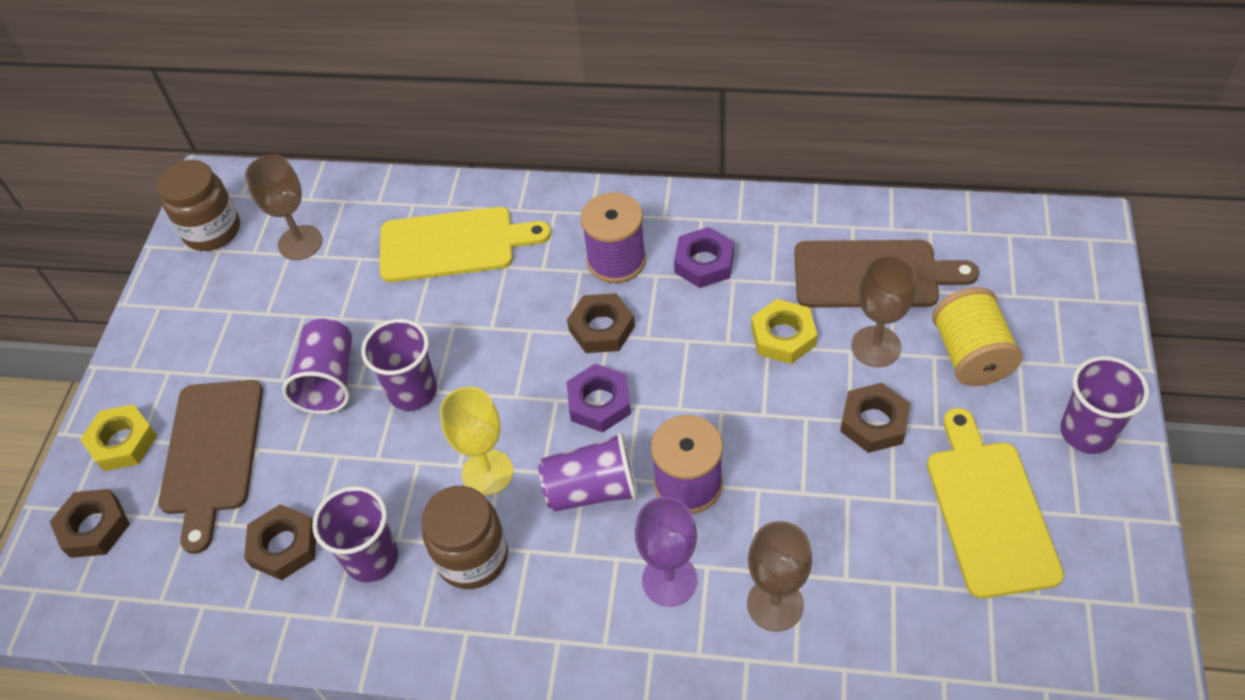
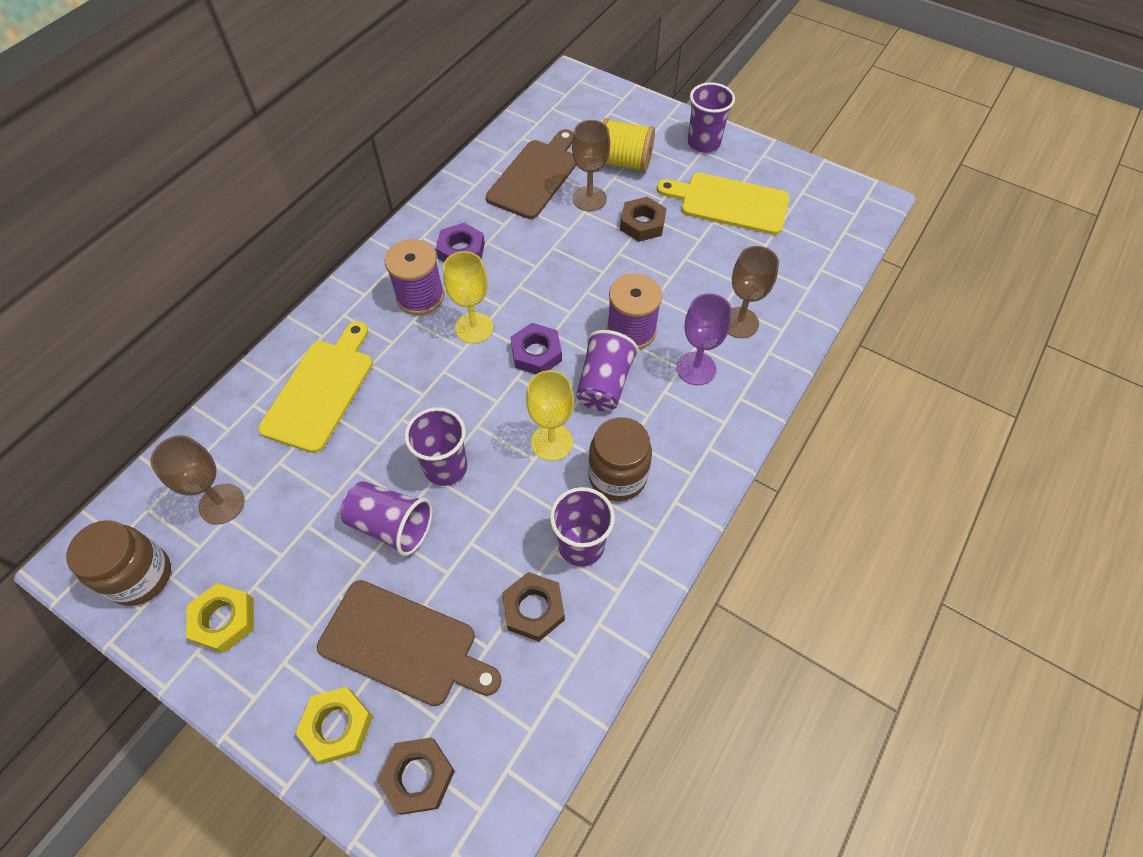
camera: 70 degrees left, 5 degrees up
brown nut [567,293,635,353] -> yellow goblet [443,251,493,344]
yellow nut [751,299,817,364] -> yellow nut moved to [186,583,254,653]

